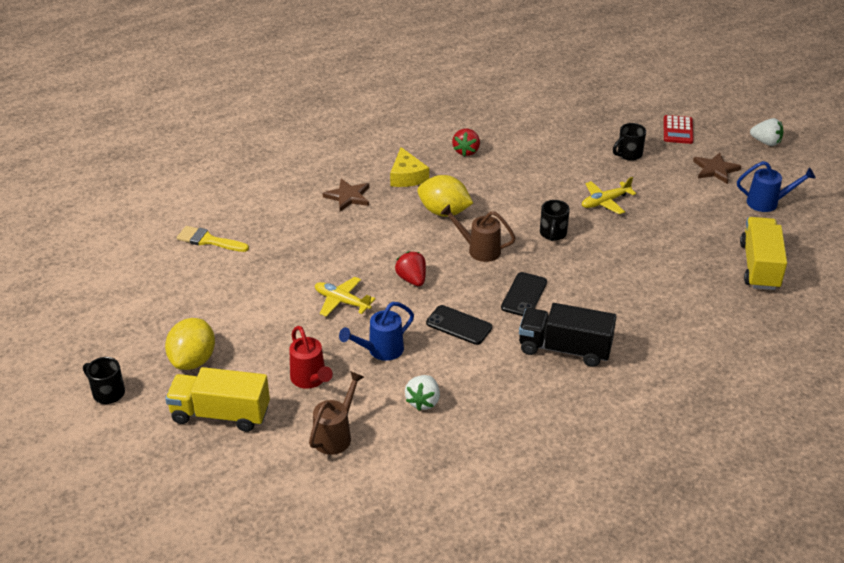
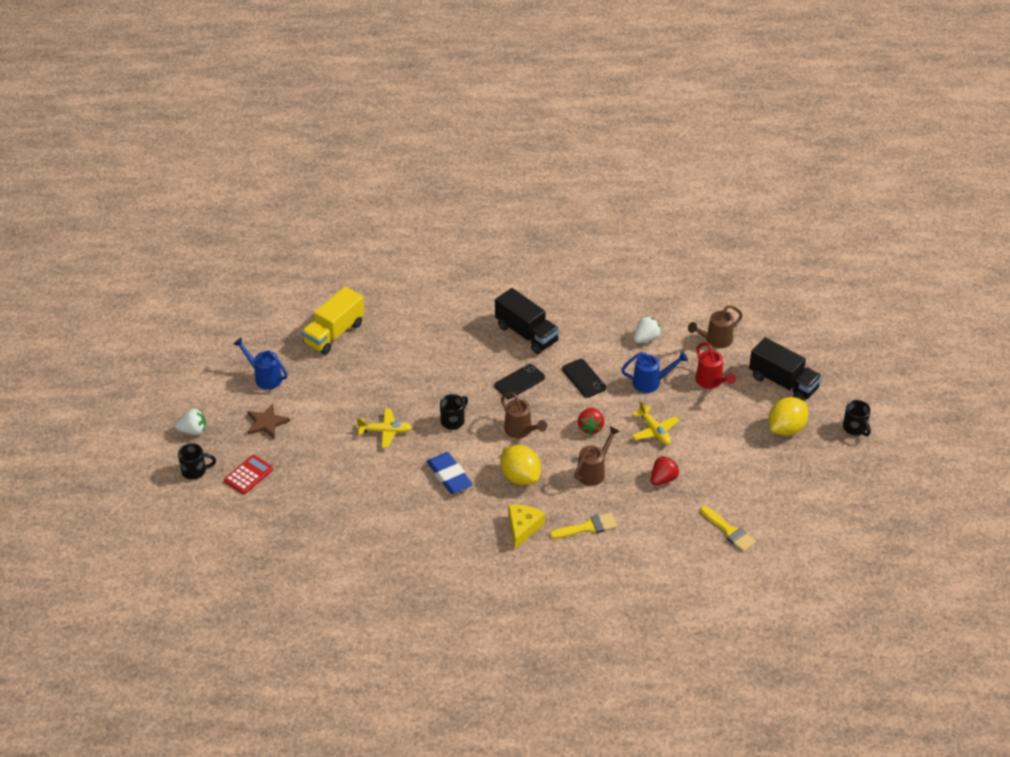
camera: 150 degrees left, 5 degrees up
yellow truck [165,367,270,432] -> black truck [749,337,822,401]
red watering can [289,326,333,389] -> red watering can turned 150 degrees clockwise [696,342,736,389]
brown star [322,178,369,212] -> yellow brush [550,513,617,539]
red strawberry [452,128,480,156] -> red strawberry moved to [651,456,679,486]
black mug [613,123,646,161] -> black mug moved to [178,443,216,480]
white strawberry [750,118,783,146] -> white strawberry turned 120 degrees clockwise [175,409,206,435]
none -> blue eraser [427,452,473,494]
none -> brown watering can [574,426,620,486]

